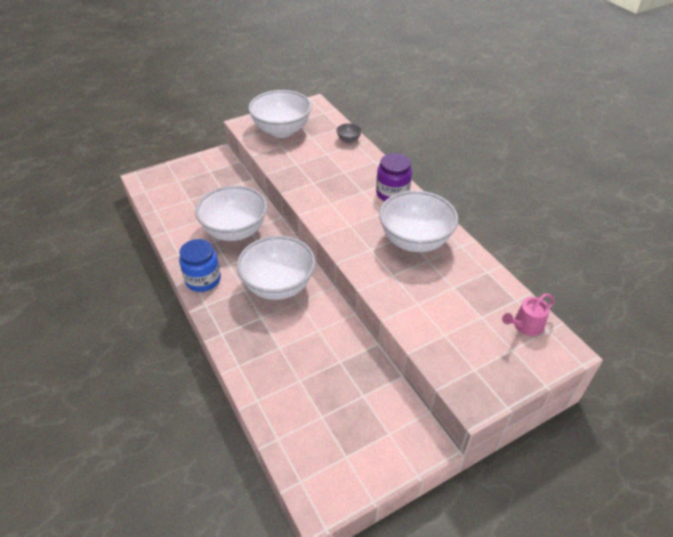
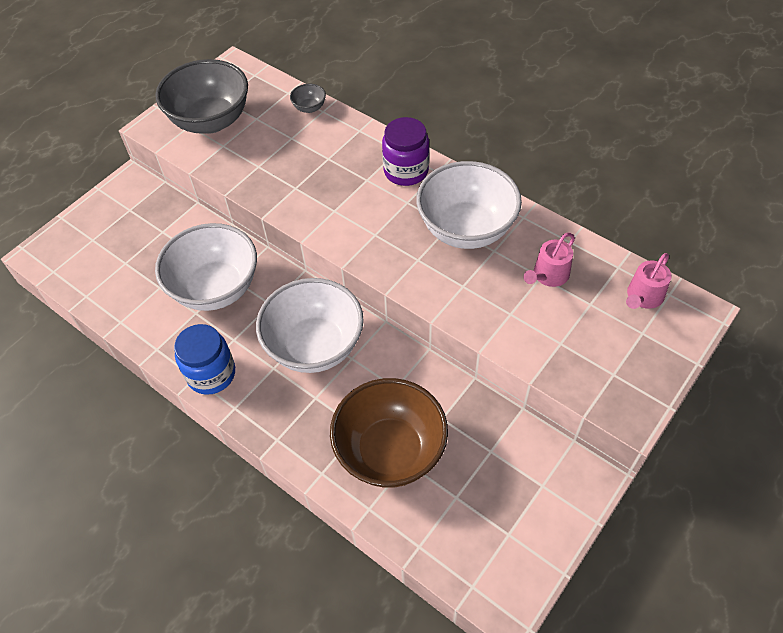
camera: 20 degrees left, 10 degrees up
white bowl [248,90,312,138] -> grey bowl [155,59,248,134]
none -> brown bowl [330,378,448,488]
none -> pink watering can [524,233,575,287]

